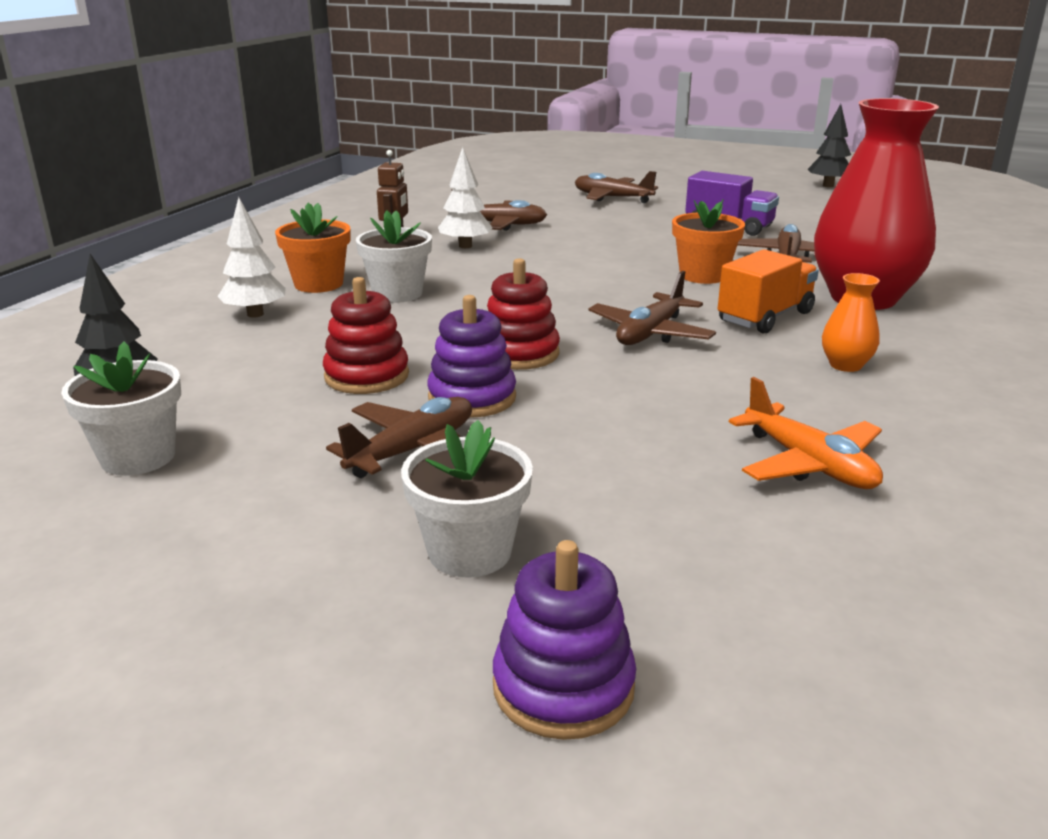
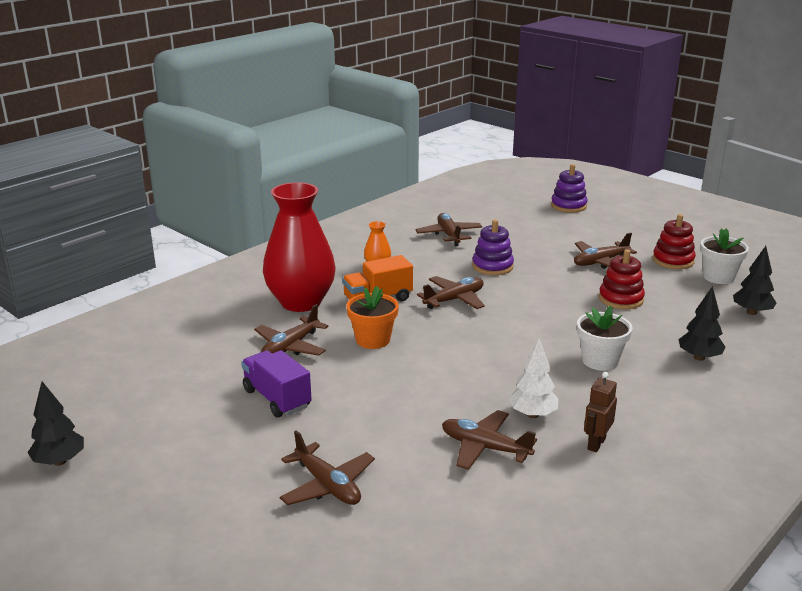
camera: 160 degrees left, 0 degrees up
white tree [218,197,286,318] -> black tree [678,286,725,361]
orange flower pot [275,203,350,293] -> none
white flower pot [401,420,533,578] -> none
purple stacking toy [427,295,516,418] -> purple stacking toy moved to [472,219,514,275]
red stacking toy [487,258,560,370] -> red stacking toy moved to [653,214,696,269]
orange plane [729,377,883,489] -> brown plane [415,213,482,246]

